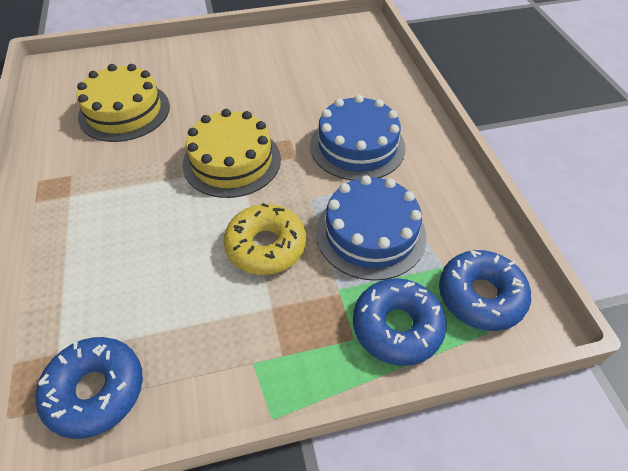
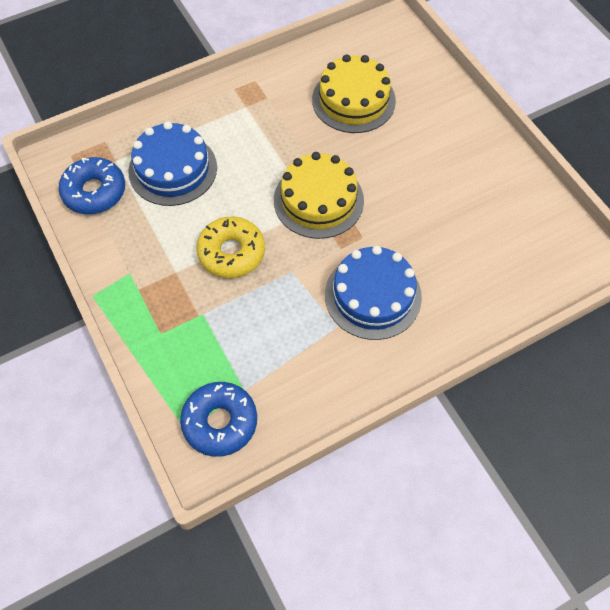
camera: 75 degrees right, 10 degrees up
blue cake [316,175,427,281] -> blue cake moved to [128,121,217,206]
blue donut [353,278,447,366] -> none

